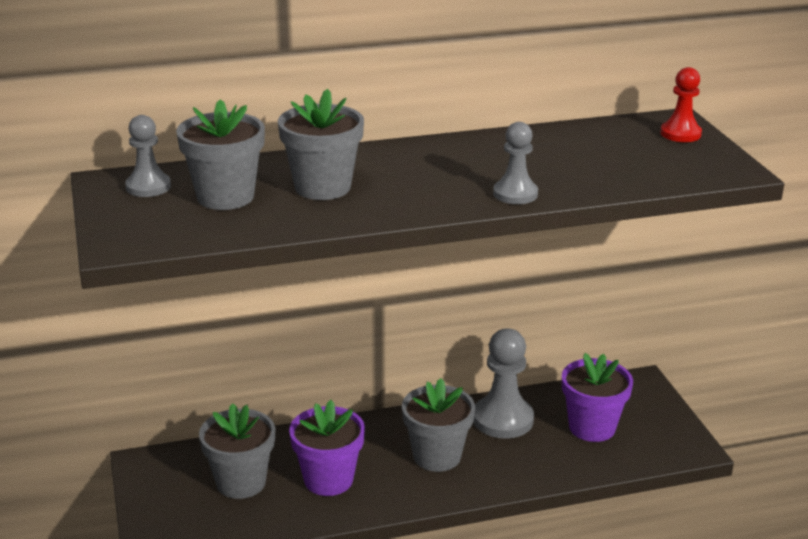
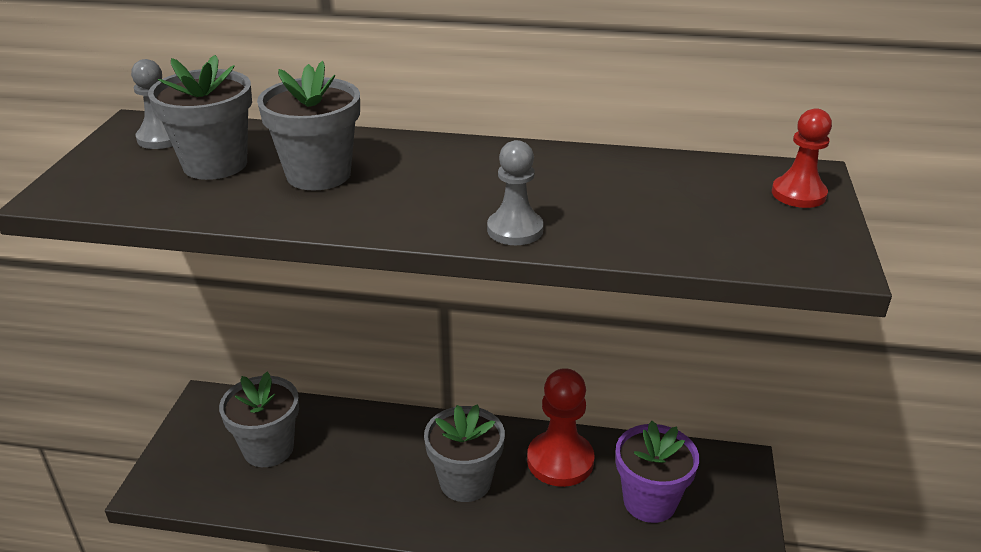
camera: 25 degrees right, 5 degrees up
purple flower pot [289,400,365,496] -> none
grey pawn [473,329,534,439] -> red pawn [527,368,594,487]

